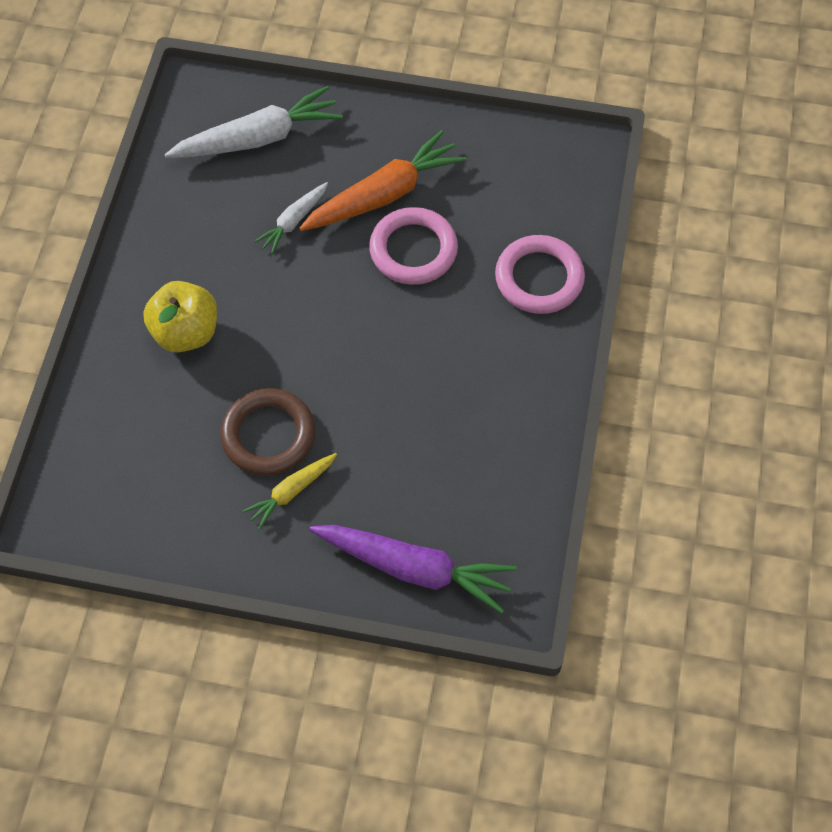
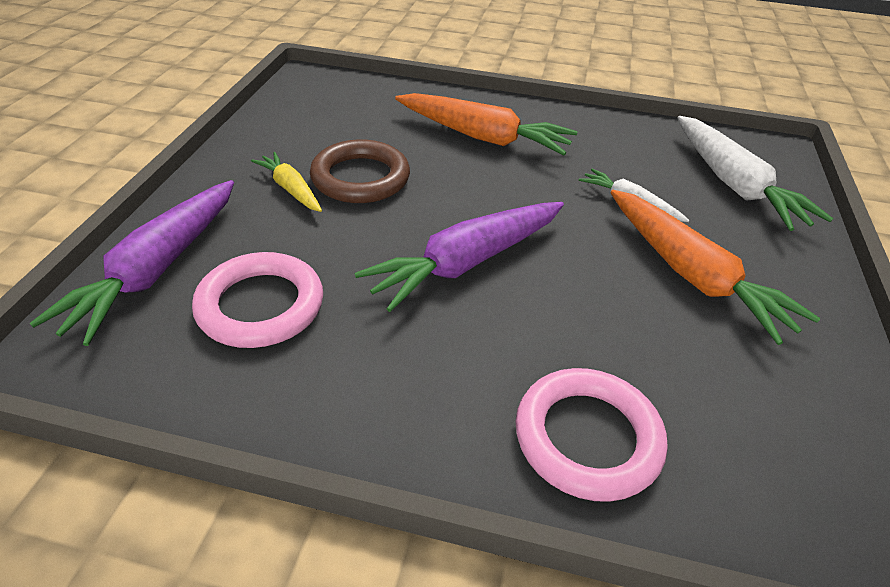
camera: 90 degrees right, 20 degrees down
yellow apple [143,281,217,352] -> orange carrot [395,93,578,155]
pink ring [369,207,458,285] -> pink ring moved to [192,252,323,348]
none -> purple carrot [354,202,564,312]

